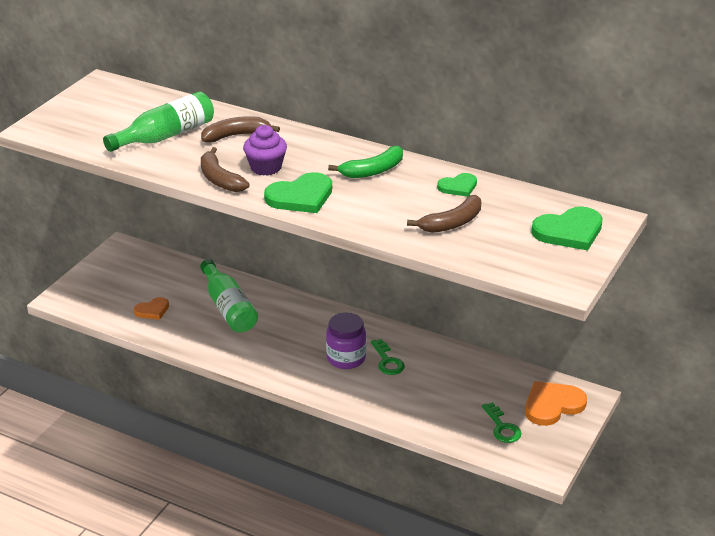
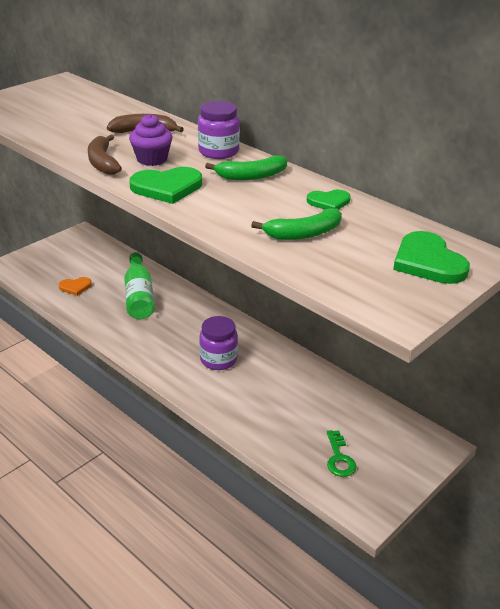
camera: 15 degrees right, 0 degrees up
green bottle [103,91,214,152] -> none
green key [371,339,405,375] -> none
brown banana [407,195,481,233] -> green banana [251,208,342,240]
orange heart [525,381,587,426] -> none
green heart [531,207,603,251] -> green heart turned 75 degrees clockwise [393,231,470,284]
none -> purple jar [198,101,240,159]

